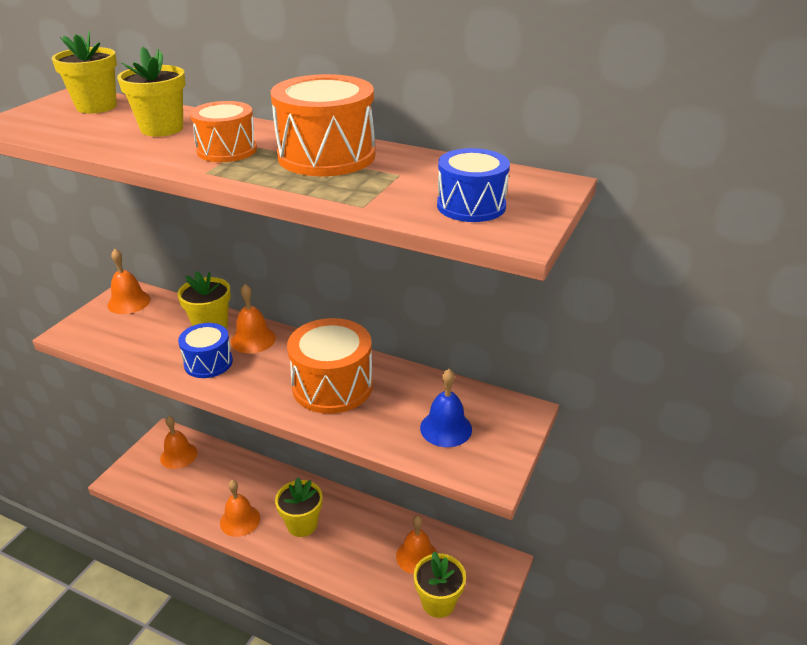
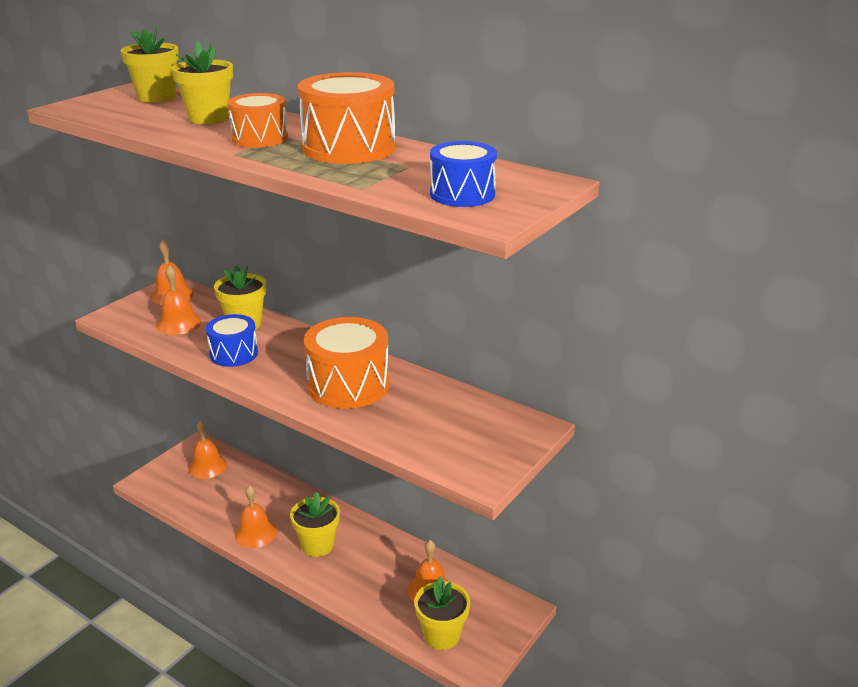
camera: 10 degrees right, 5 degrees down
orange bell [231,284,276,353] -> orange bell moved to [156,265,201,335]
blue bell [420,369,472,447] -> none

